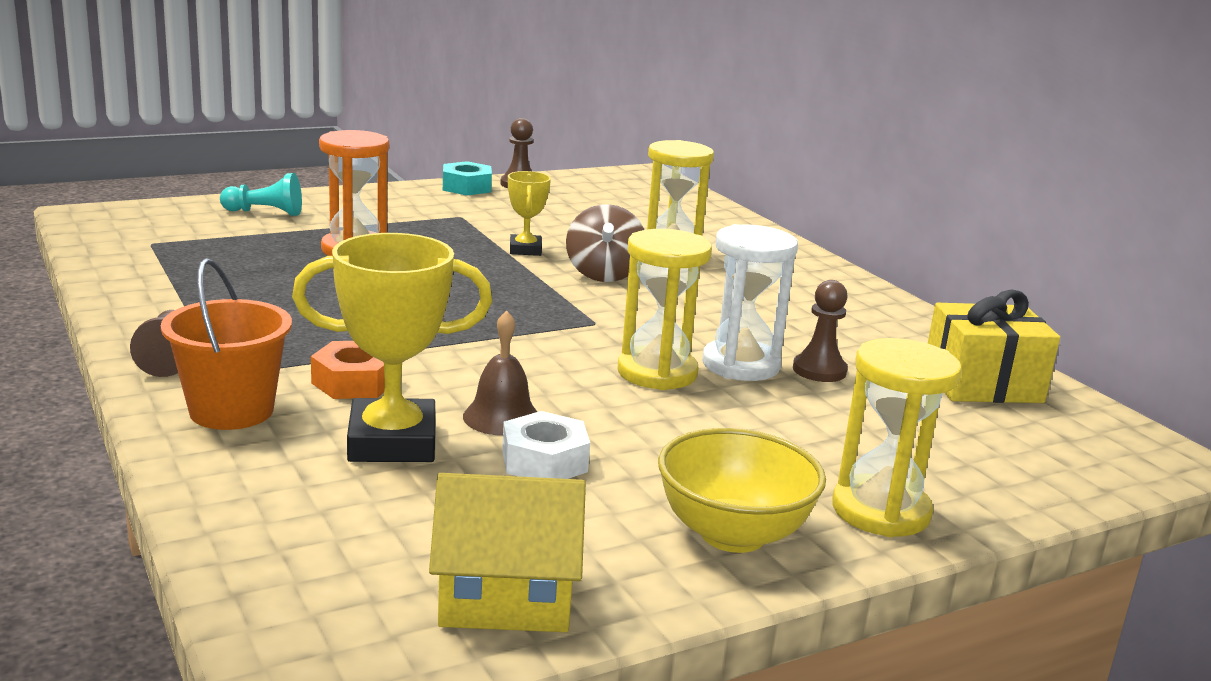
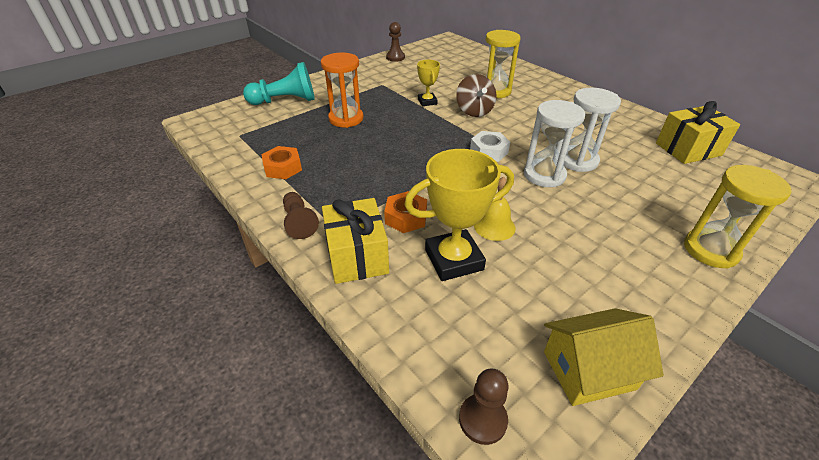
camera: 10 degrees left, 20 degrees up
orange bucket [161,258,292,430] -> yellow gift [322,198,389,284]
turquoise pawn [220,173,302,216] -> turquoise pawn [243,62,315,105], size x1.62
turquoise nut [443,161,492,196] -> none
brown bell [463,310,537,436] -> yellow bell [474,176,515,241]
white nut [502,411,590,479] -> white nut moved to [470,131,510,162]
yellow hourglass [618,229,712,390] -> white hourglass [524,100,585,187]
yellow bowl [658,428,826,553] -> none
brown pawn [793,280,848,382] -> brown pawn moved to [459,368,509,445]
none -> orange nut [261,146,302,179]

